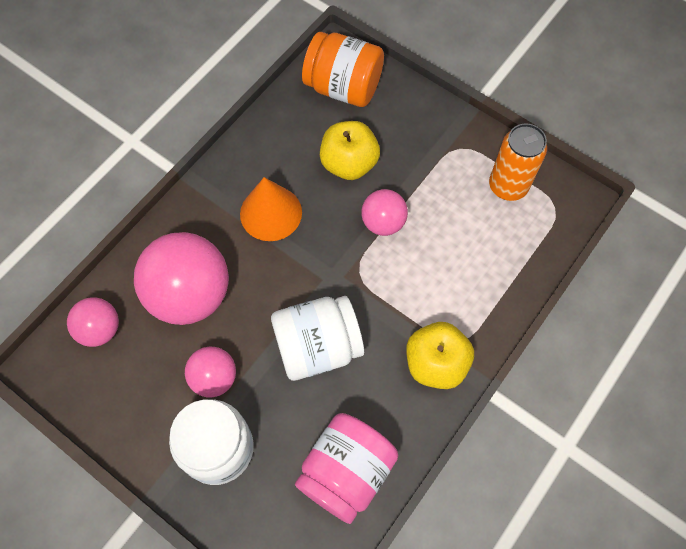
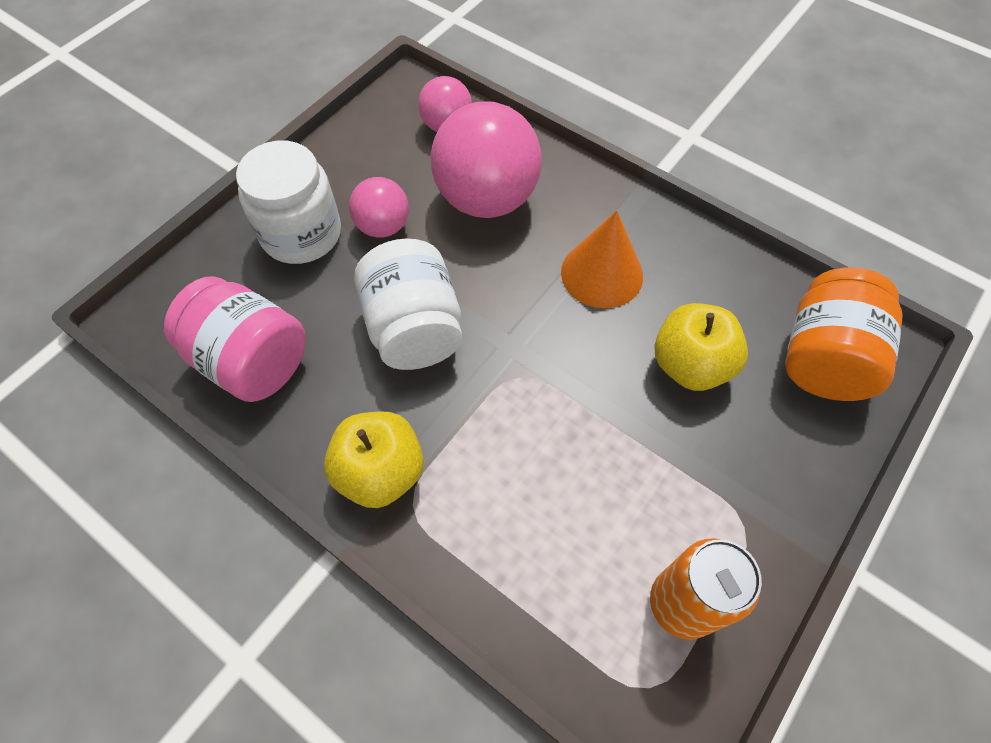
camera: 90 degrees right, 5 degrees down
pink ball [361,189,408,236] -> none

